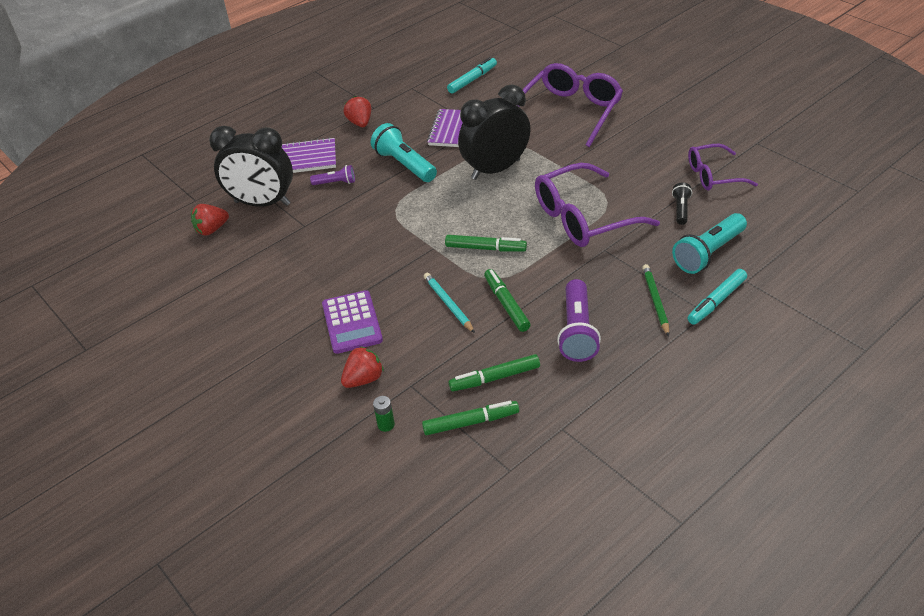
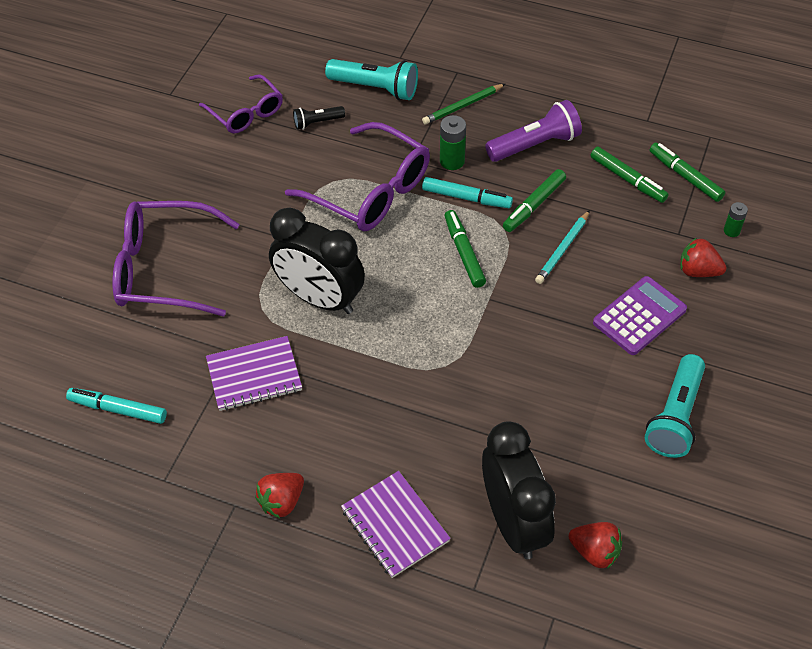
camera: 120 degrees left, 10 degrees up
purple flashlight [310,165,355,185] -> none
turquoise flashlight [371,123,437,182] -> turquoise flashlight moved to [645,354,705,458]
turquoise marker [687,269,747,325] -> turquoise marker moved to [422,177,513,208]
none -> green battery [440,115,466,170]

